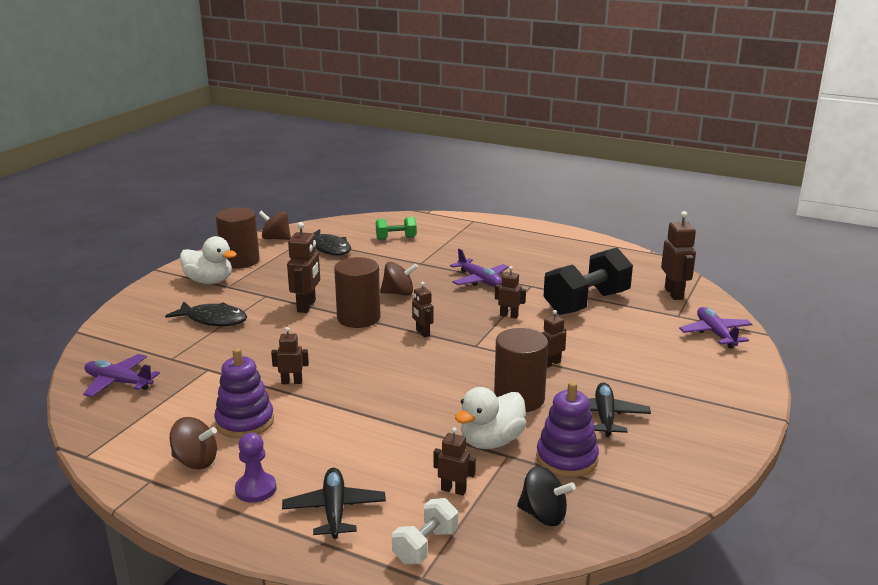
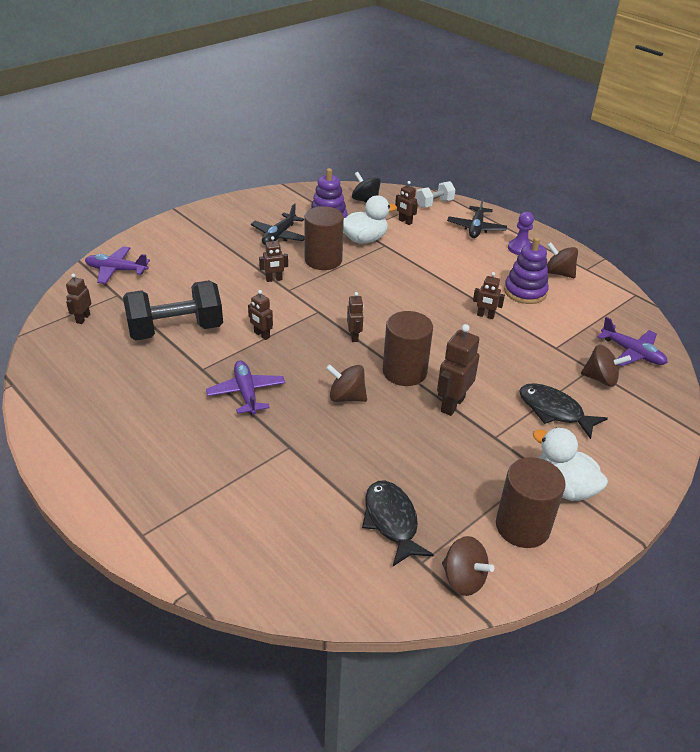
camera: 160 degrees left, 15 degrees up
green dumbbell [376,217,417,240] -> none
brown robot [661,211,696,300] -> brown robot [66,274,91,324], size x0.59
purple plane [679,307,753,349] -> purple plane turned 90 degrees clockwise [85,246,150,284]
none -> brown spinning top [581,344,631,387]

